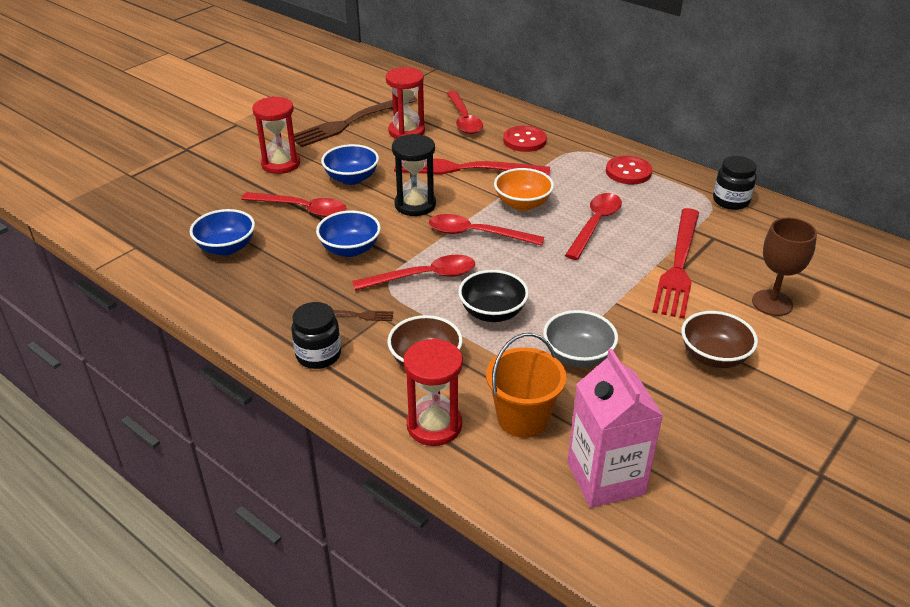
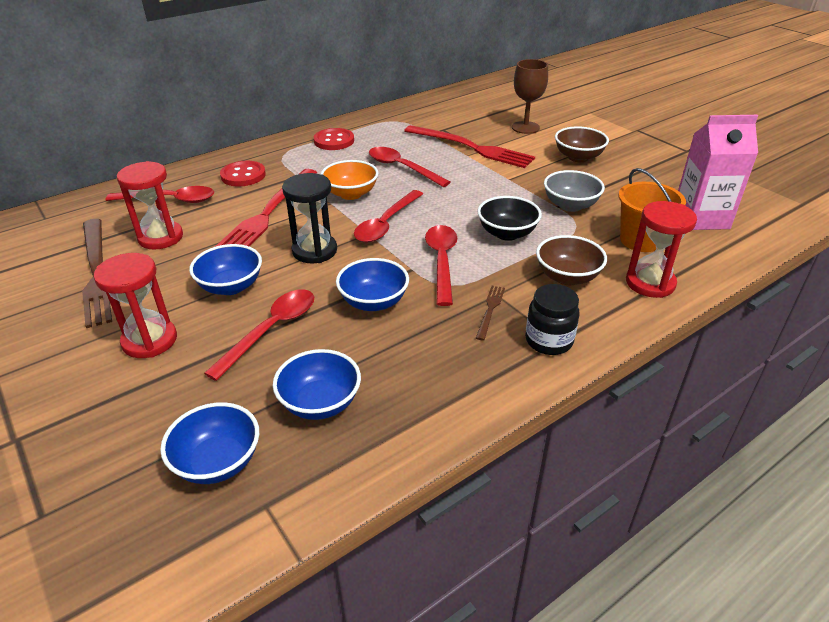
camera: 75 degrees left, 0 degrees up
black jar [713,156,757,210] -> none
none -> blue bowl [160,402,259,484]

